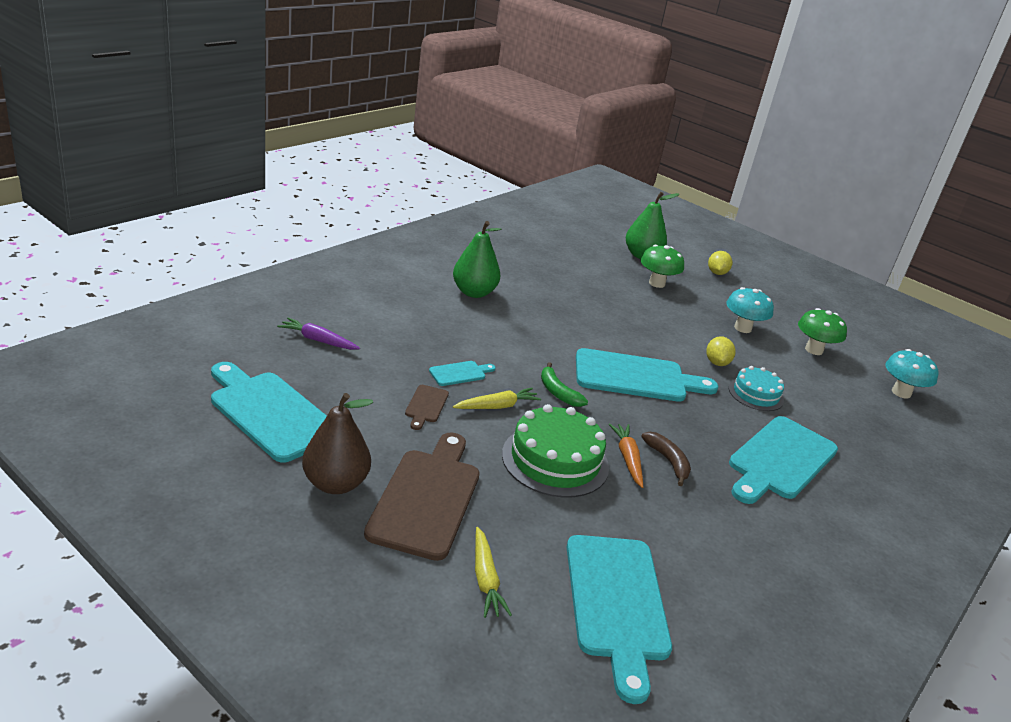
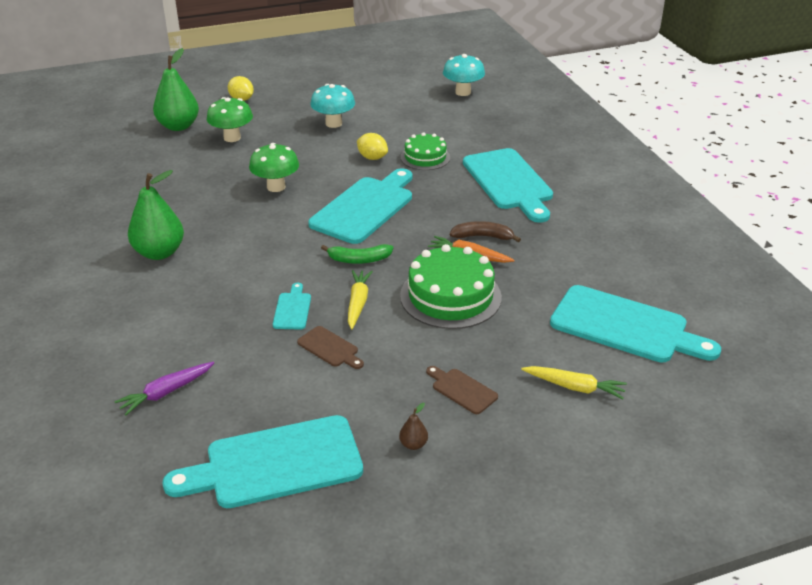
camera: 55 degrees left, 5 degrees up
brown pear [302,393,373,494] -> brown pear [399,403,428,450], size x0.42
brown cutting board [364,433,480,561] -> brown cutting board [426,366,498,414], size x0.45
turquoise cake [729,366,784,411] -> green cake [401,132,450,170]
green mushroom [798,308,847,355] -> green mushroom moved to [249,143,299,192]

